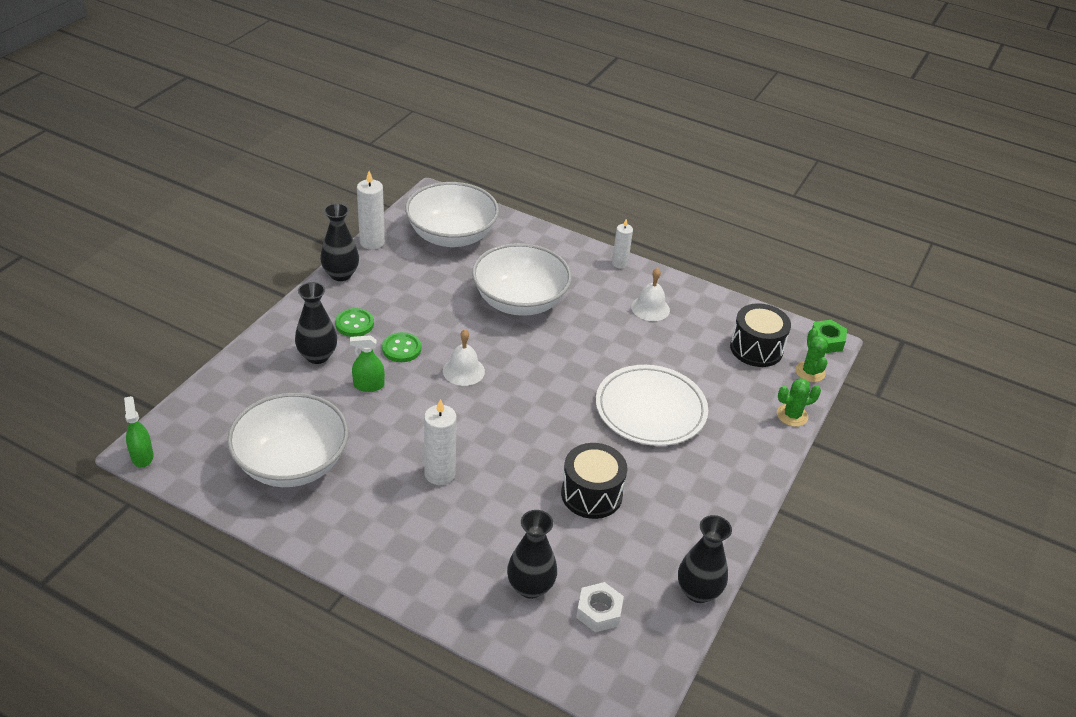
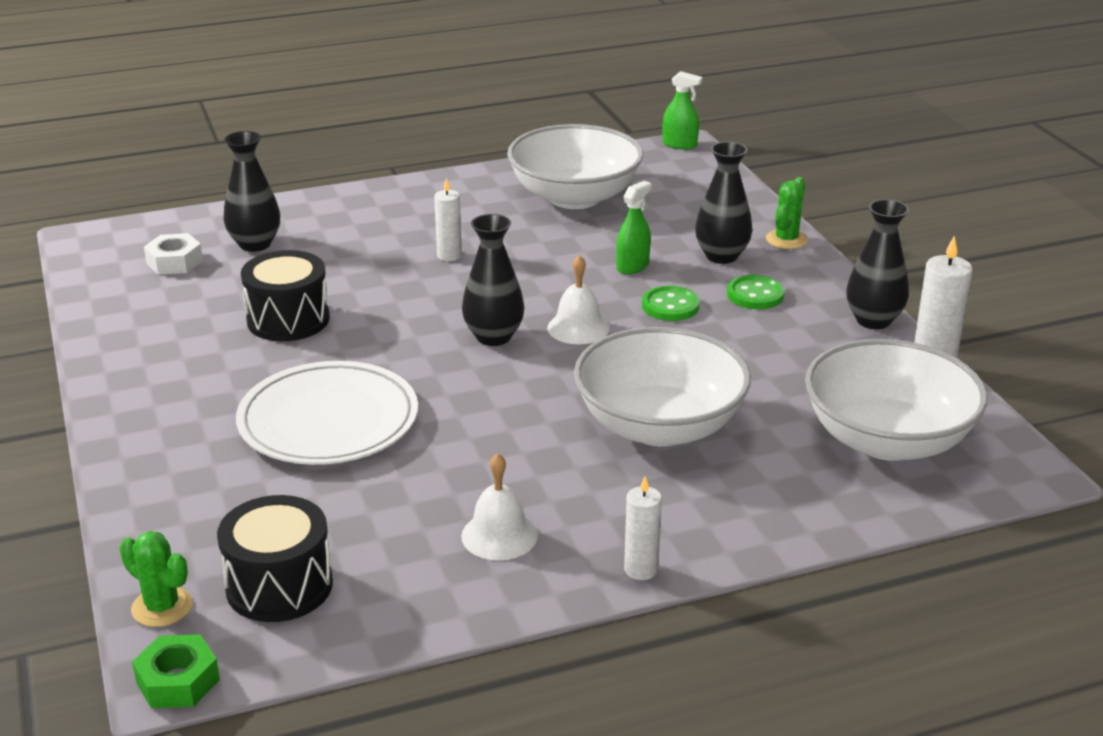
camera: 135 degrees right, 10 degrees down
white candle [424,399,457,485] -> white candle [434,178,462,261], size x0.65
black vase [678,515,732,603] -> black vase moved to [462,214,524,346]
green cactus [777,378,821,427] -> green cactus moved to [766,177,808,249]

